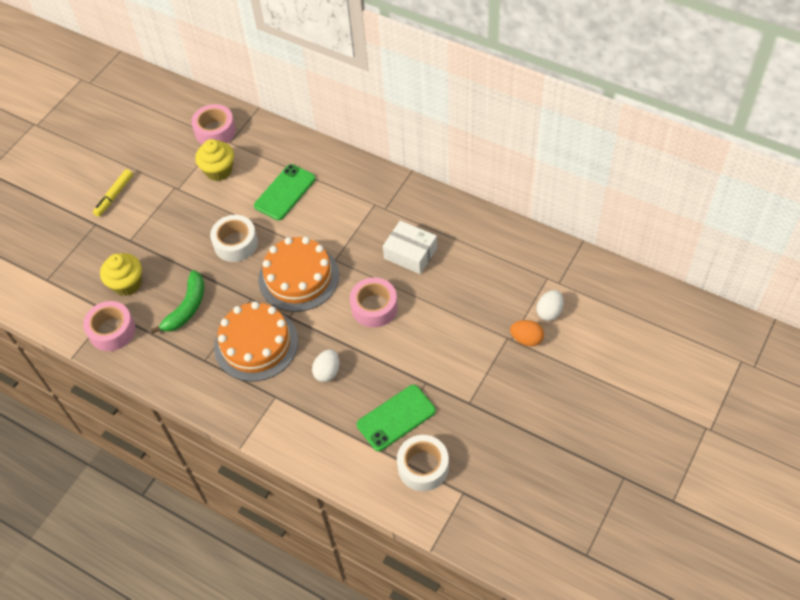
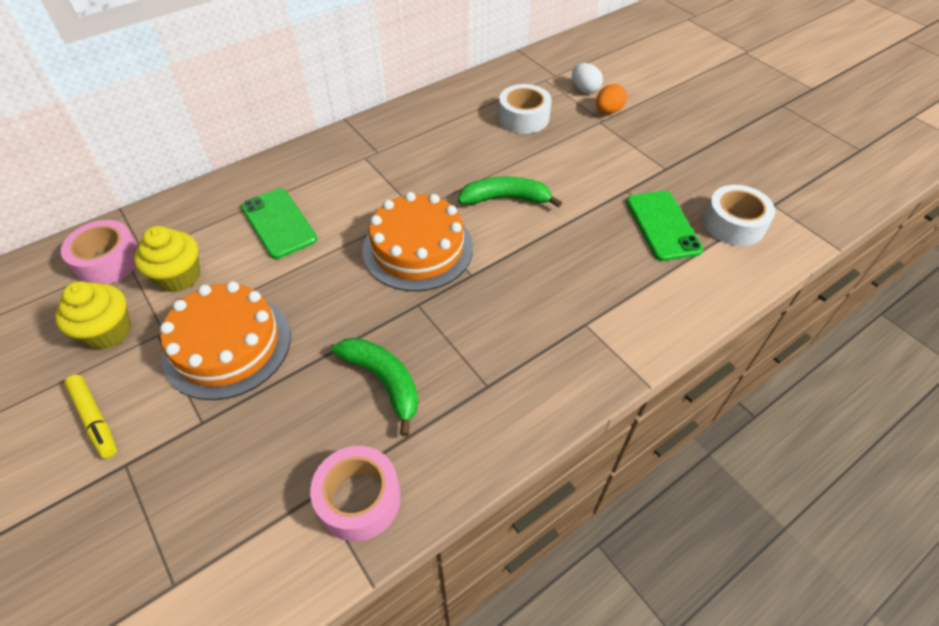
camera: 70 degrees left, 5 degrees down
yellow cupcake [100,253,142,296] -> yellow cupcake moved to [55,281,131,350]
white tape [210,215,258,262] -> white tape moved to [498,84,552,134]
orange cake [214,301,298,382] -> orange cake moved to [160,281,291,400]
white egg [312,349,339,382] -> none
pink tape [350,277,398,328] -> green banana [458,176,562,208]
white box [383,220,437,274] -> none

